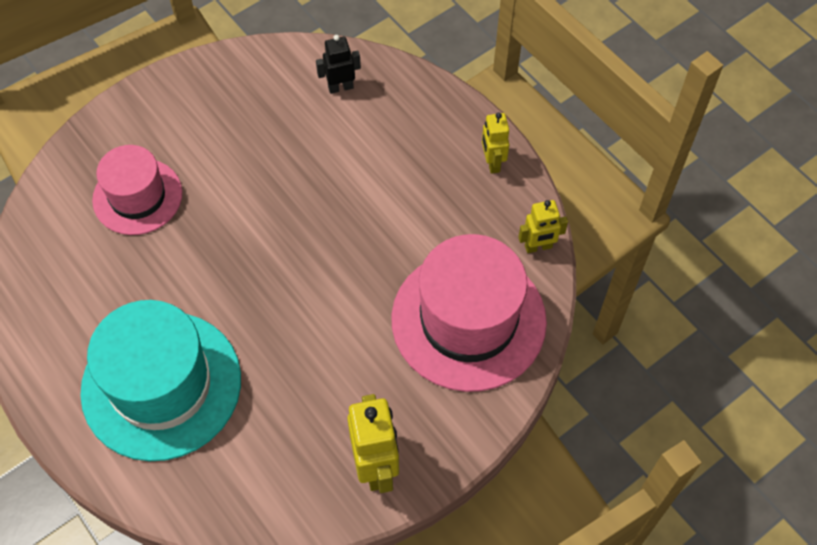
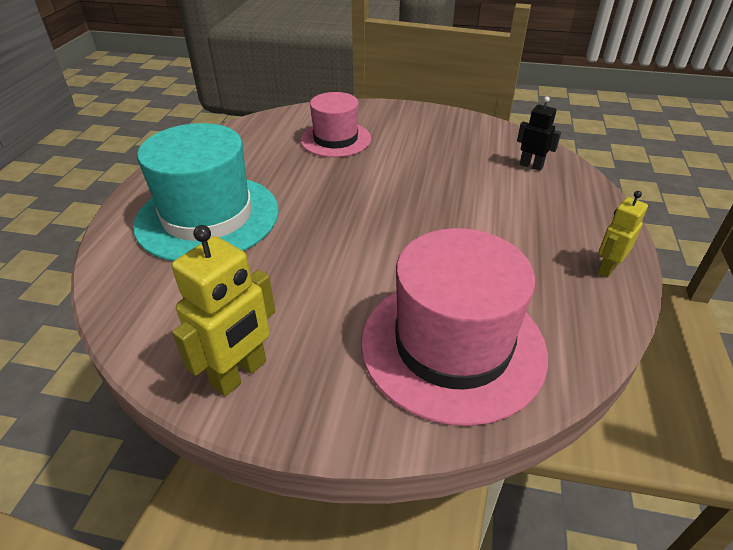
camera: 50 degrees right, 20 degrees down
yellow robot [518,200,568,253] -> none

